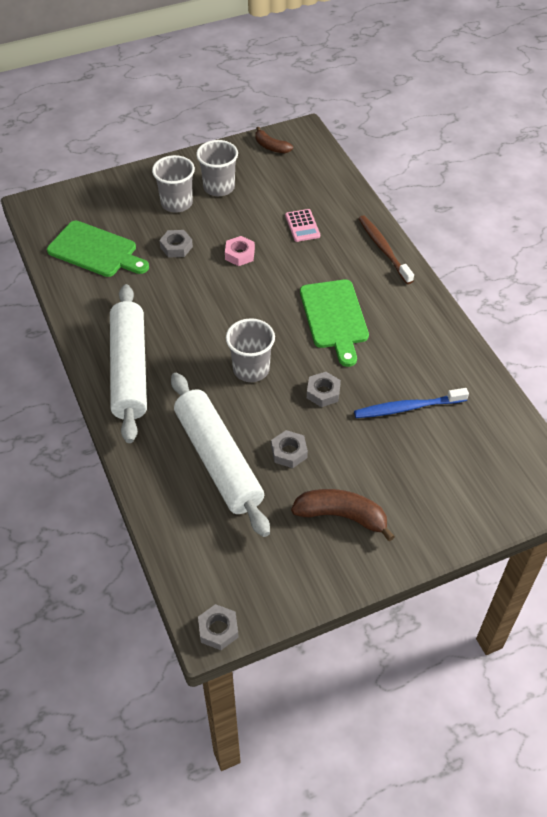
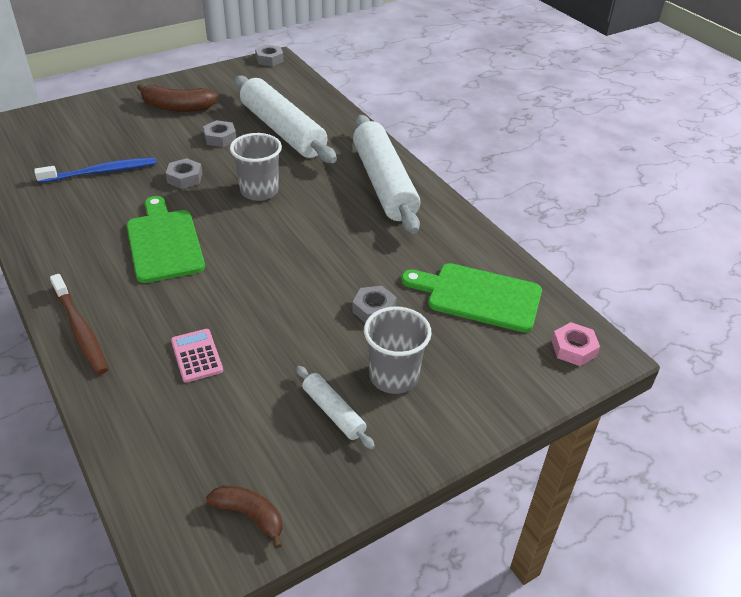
camera: 170 degrees right, 10 degrees down
grey cup [196,140,238,196] -> white rolling pin [296,366,375,449]
pink nut [225,236,255,266] -> pink nut moved to [551,322,600,366]

